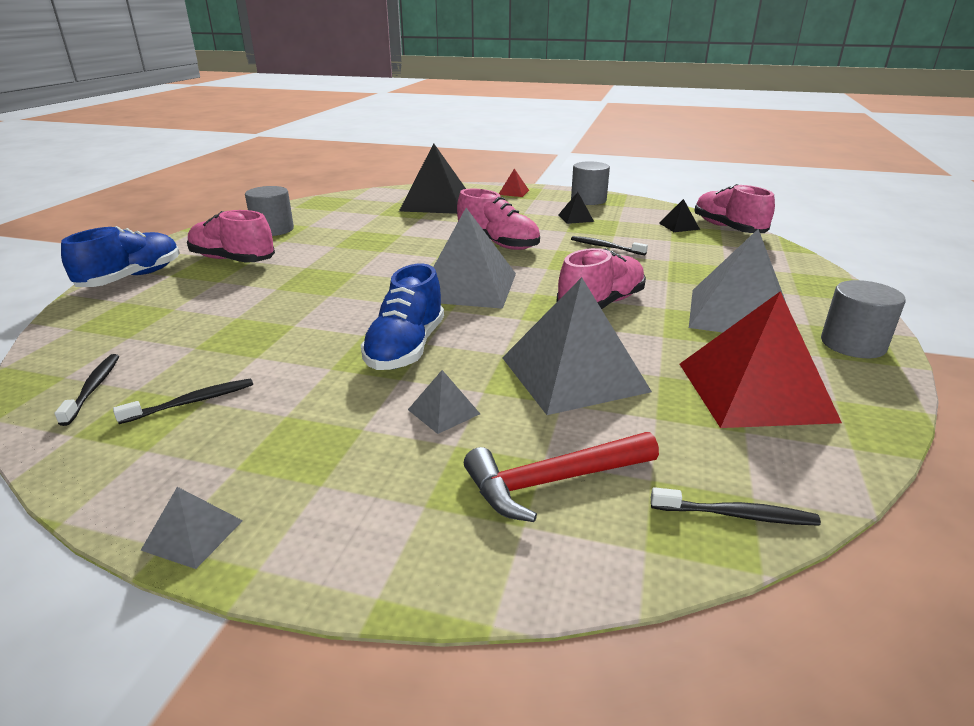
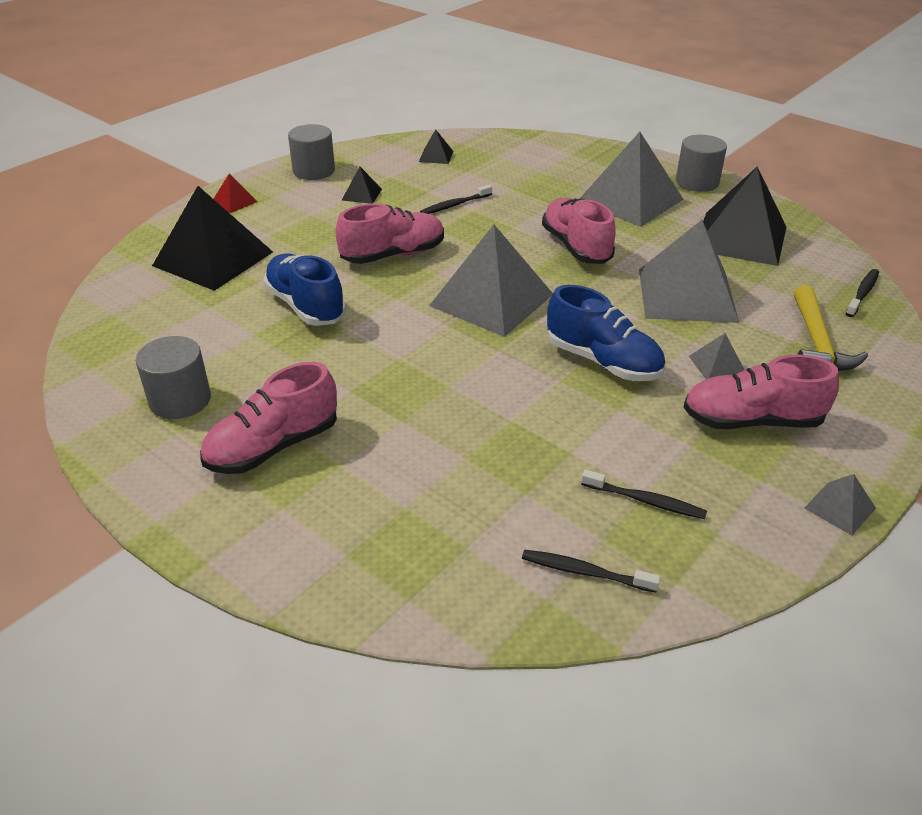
camera: 65 degrees left, 10 degrees up
blue shoe [61,226,180,287] -> blue shoe moved to [263,254,346,326]
black toothbrush [113,378,253,424] -> black toothbrush turned 120 degrees clockwise [581,470,707,519]
red hammer [464,432,659,522] -> yellow hammer [794,285,868,371]
red pyramid [680,291,842,428] -> black pyramid [703,167,786,266]
pink shoe [694,184,775,233] -> pink shoe moved to [683,354,839,429]

